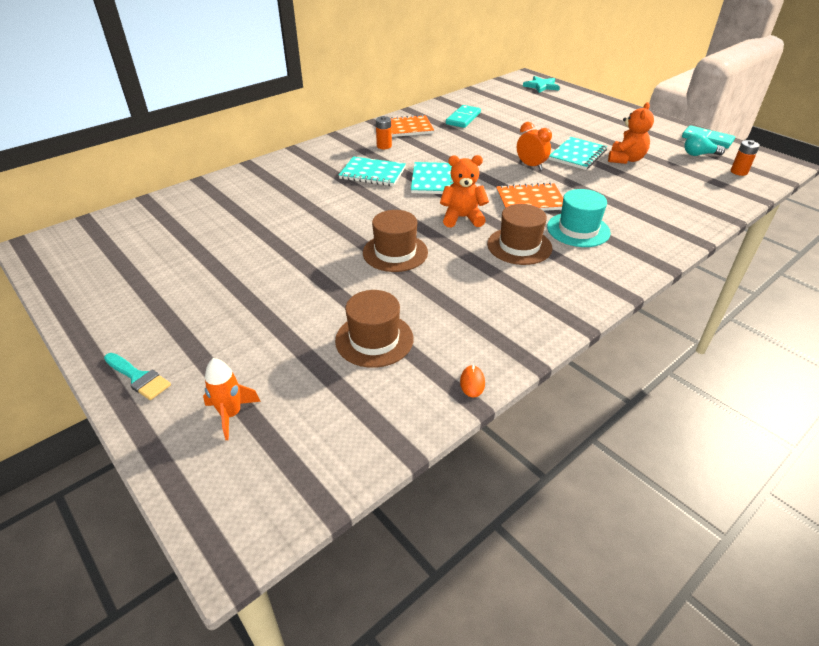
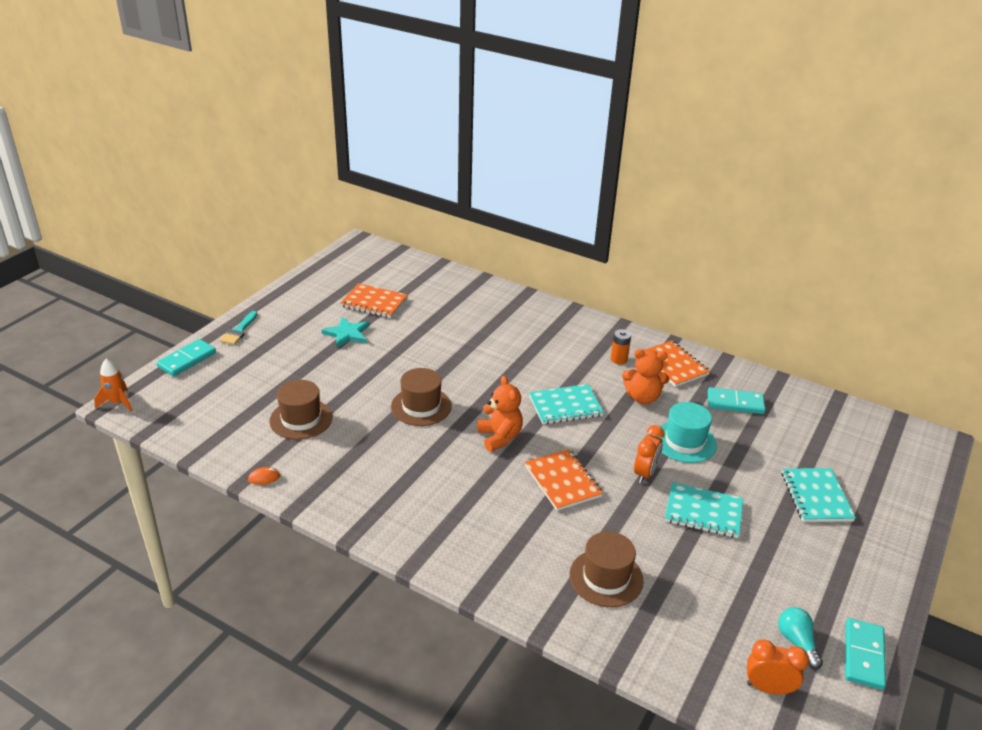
camera: 70 degrees right, 5 degrees down
orange rocket [203,358,261,440] -> orange rocket moved to [94,359,132,412]
turquoise notebook [339,157,406,186] -> turquoise notebook moved to [782,468,856,522]
brown hat [487,204,552,265] -> brown hat moved to [569,531,644,607]
turquoise star [523,76,560,93] -> turquoise star moved to [322,317,369,348]
turquoise hat [547,189,611,247] -> turquoise hat moved to [656,402,717,463]
orange teddy bear [608,102,654,164] -> orange teddy bear moved to [622,349,669,404]
orange battery [731,140,760,176] -> orange clock [747,640,809,695]
none -> turquoise domino [156,339,216,376]
none -> orange notebook [340,283,408,318]

